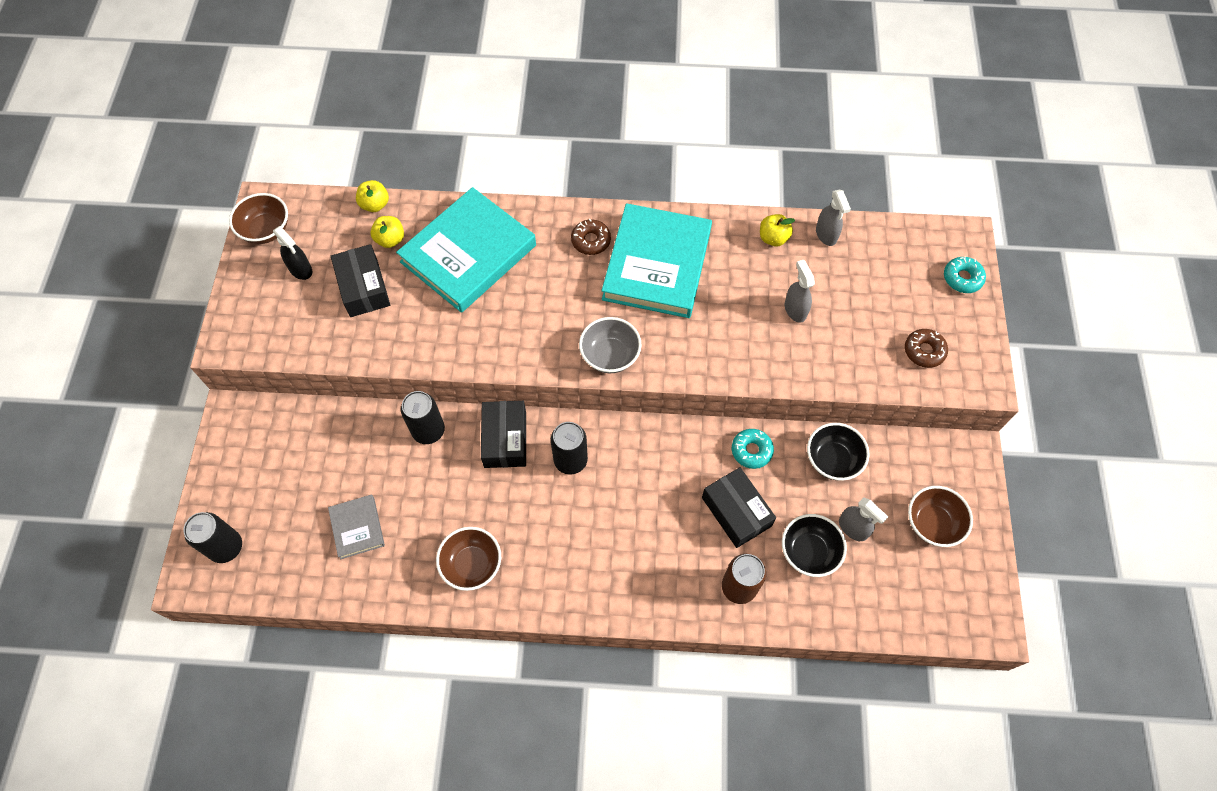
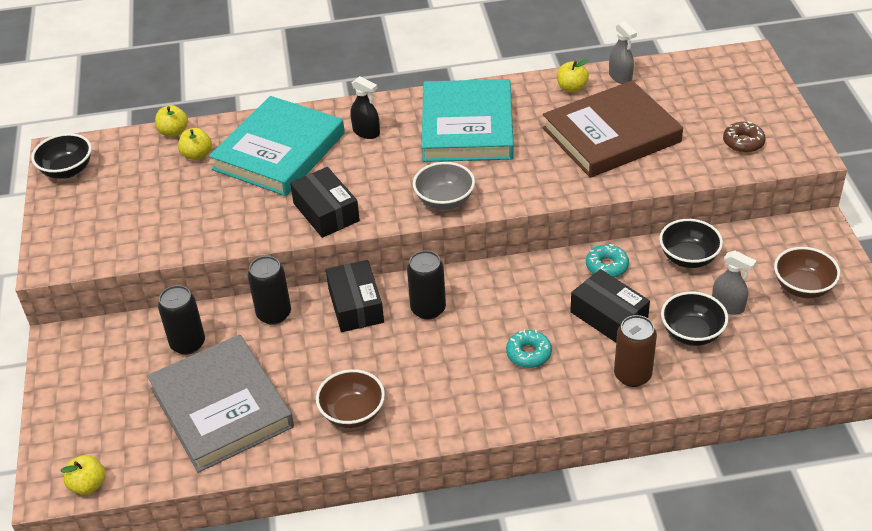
camera: 10 degrees left, 20 degrees down
black can [183,512,242,563] -> black can moved to [158,285,205,355]
brown bowl [229,193,288,244] -> black bowl [31,133,92,179]
black spray bottle [273,226,312,280] -> black spray bottle moved to [350,76,380,139]
grey book [328,494,385,559] -> grey book [147,335,294,473], size x2.13
black box [331,244,390,317] -> black box moved to [290,167,360,238]
brown donut [571,219,611,255] -> none
grey spray bottle [785,260,815,323] -> brown book [543,81,683,178]
turquoise donut [944,256,986,293] -> turquoise donut moved to [506,330,552,368]
none -> yellow apple [60,455,105,495]

